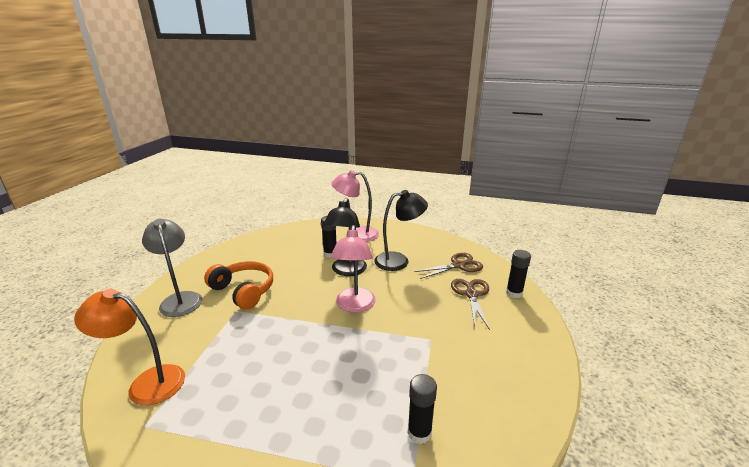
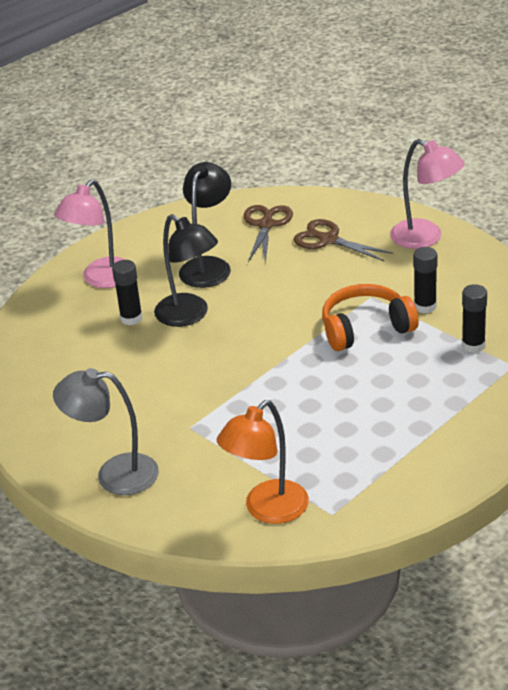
camera: 55 degrees left, 10 degrees up
orange headphones [204,261,273,310] -> orange headphones moved to [322,284,419,351]
pink lamp [331,225,376,313] -> pink lamp moved to [390,139,465,249]
black glue stick [506,250,531,298] -> black glue stick moved to [413,247,437,313]

